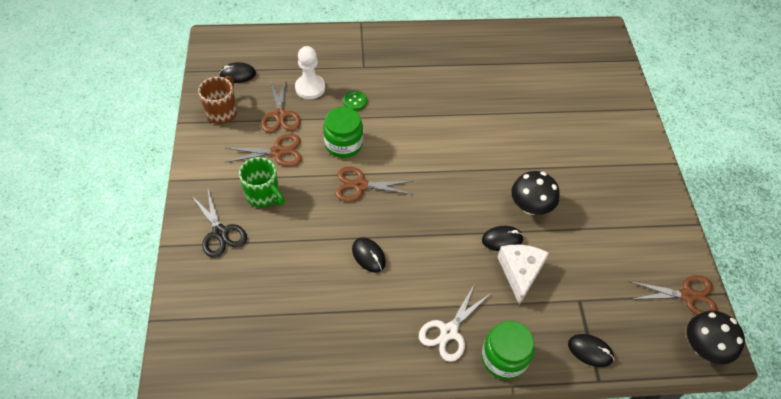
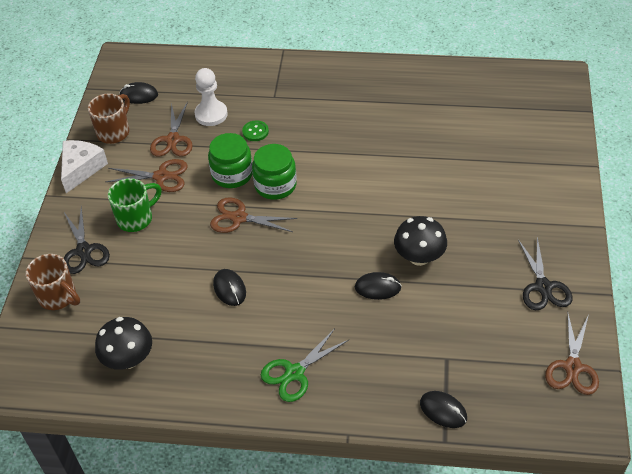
camera: 15 degrees right, 5 degrees down
green mug [239,157,285,207] -> green mug turned 90 degrees counterclockwise [108,178,162,232]
white scissors [419,285,491,362] -> green scissors [261,328,350,402]
green jar [482,321,534,380] -> green jar moved to [252,144,297,200]
white cheese [498,245,549,305] -> white cheese moved to [61,140,108,193]
brown scissors [629,275,718,315] -> brown scissors turned 90 degrees clockwise [545,314,599,395]
black mushroom [687,311,745,364] -> black mushroom moved to [95,317,152,370]
none -> brown mug [26,254,80,310]
none -> black scissors [518,237,573,310]

